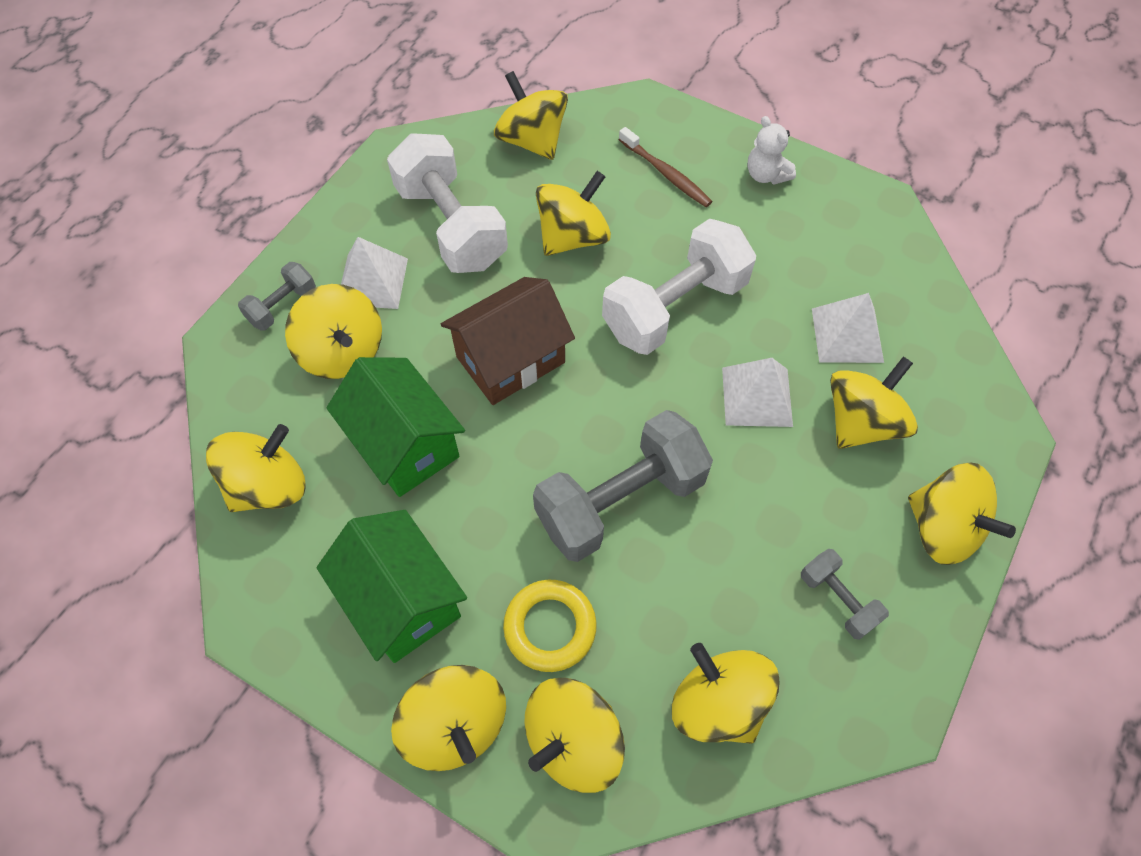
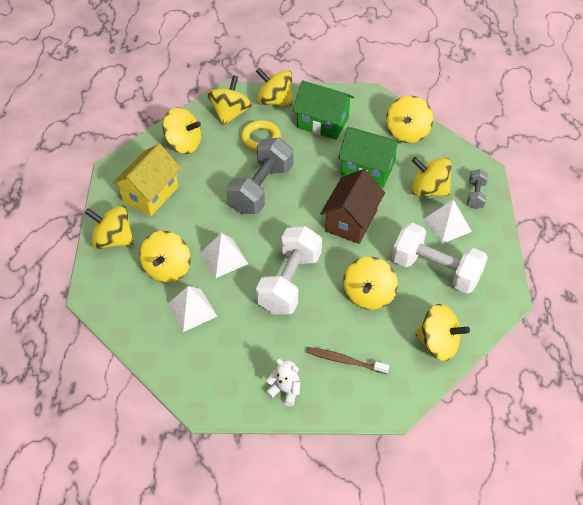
camera: 150 degrees right, 10 degrees down
grey dumbbell [801,549,889,640] -> yellow house [112,144,181,216]

